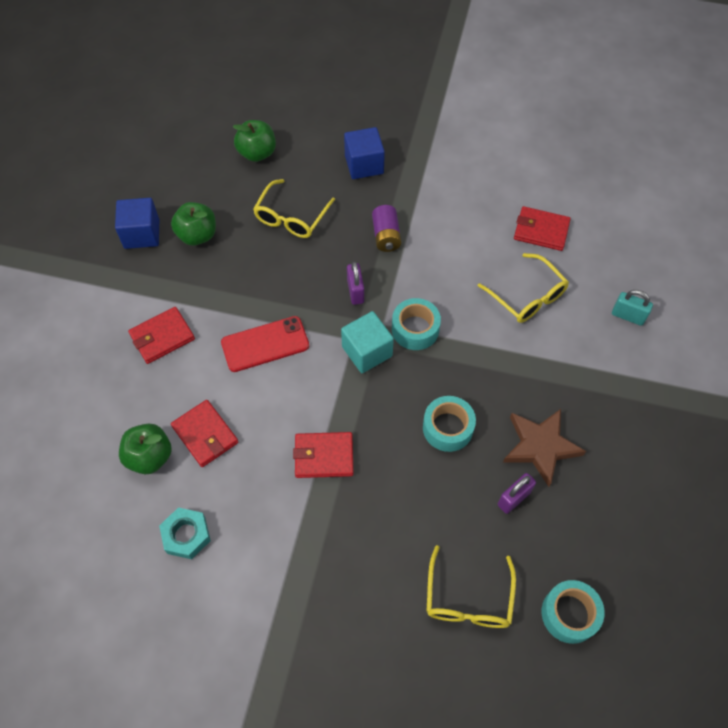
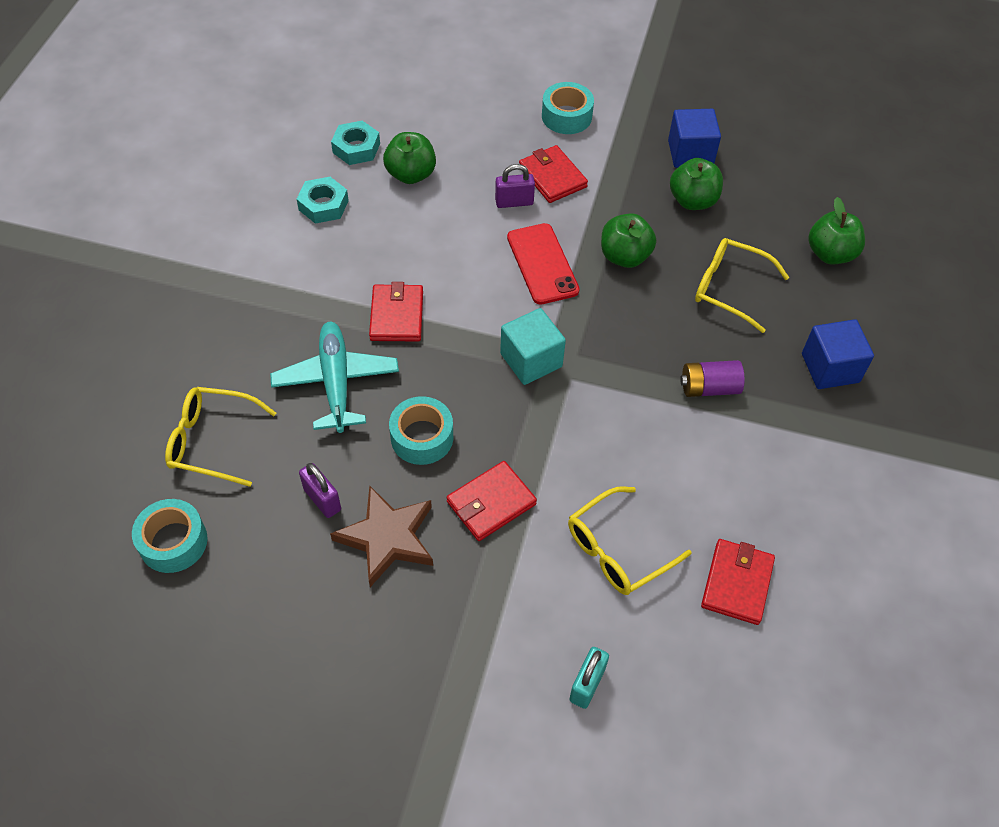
camera: 90 degrees right, 5 degrees down
red wallet [171,400,238,467] -> red wallet moved to [447,461,537,541]
purple padlock [347,262,364,305] -> purple padlock moved to [495,164,535,208]
turquoise tape [392,298,441,350] -> turquoise tape moved to [542,82,594,134]
none -> turquoise plane [270,322,399,433]
none -> turquoise nut [331,121,380,165]
none -> green apple [601,213,656,268]

